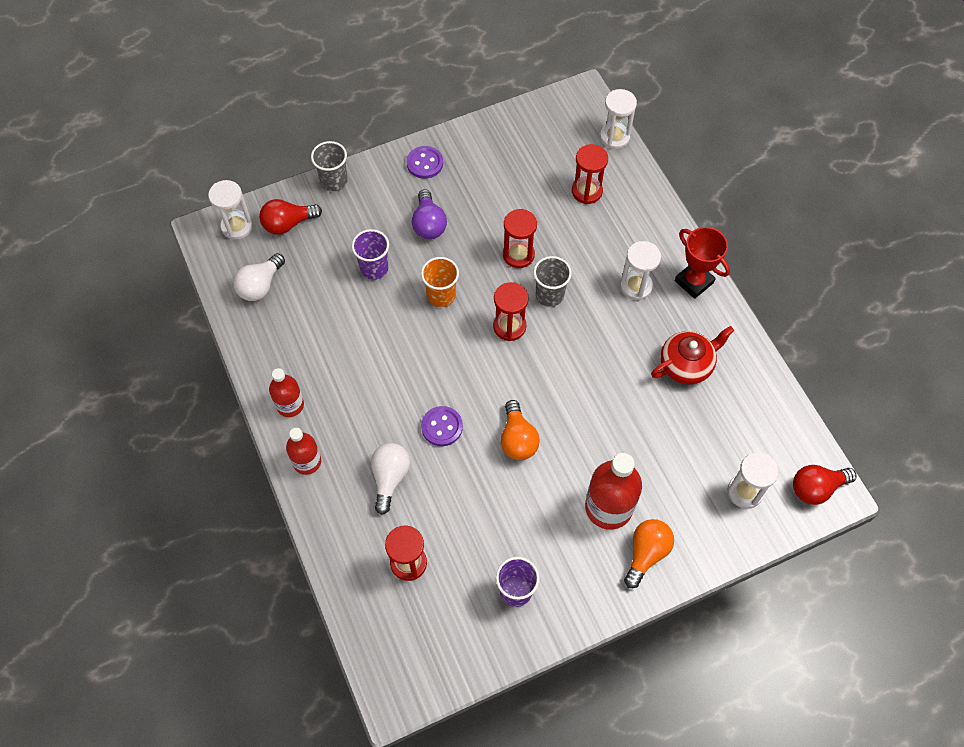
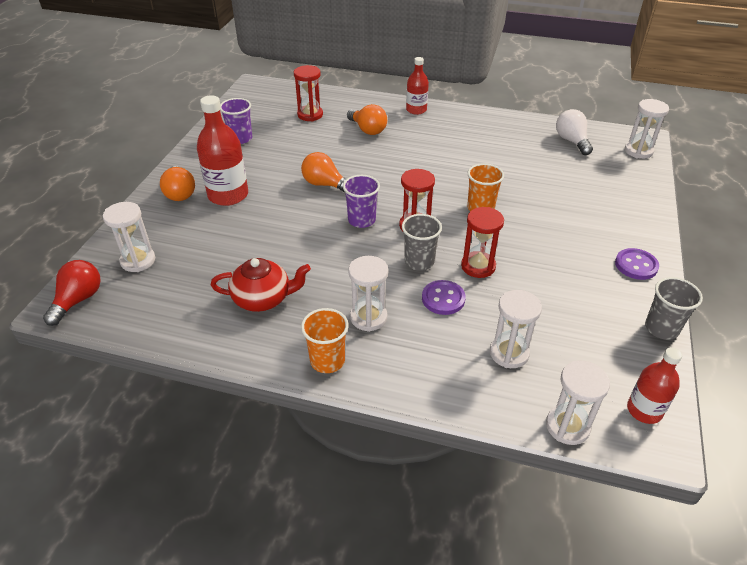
camera: 130 degrees right, 20 degrees down
red light bulb [259,199,322,235] -> none
red bottle [269,368,304,417] -> red bottle moved to [627,347,682,424]
grey cup [311,141,348,191] -> grey cup moved to [645,277,703,340]
purple cup [352,229,389,280] -> purple cup moved to [343,175,380,228]
white light bulb [371,443,410,515] -> orange light bulb [347,104,387,135]
purple light bulb [412,189,447,239] -> none
purple button [421,406,463,446] -> purple button moved to [422,280,466,315]
red hourglass [572,144,608,204] -> white hourglass [490,290,542,368]
red teapot [651,326,734,385] -> red teapot turned 105 degrees counterclockwise [211,258,311,312]
red trophy [675,227,730,299] -> orange cup [301,308,348,373]

